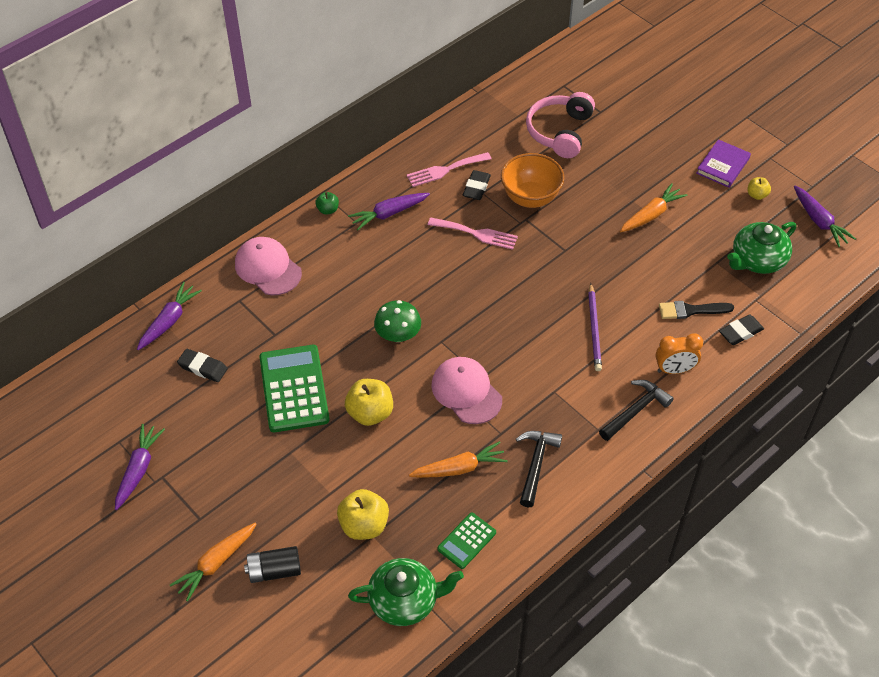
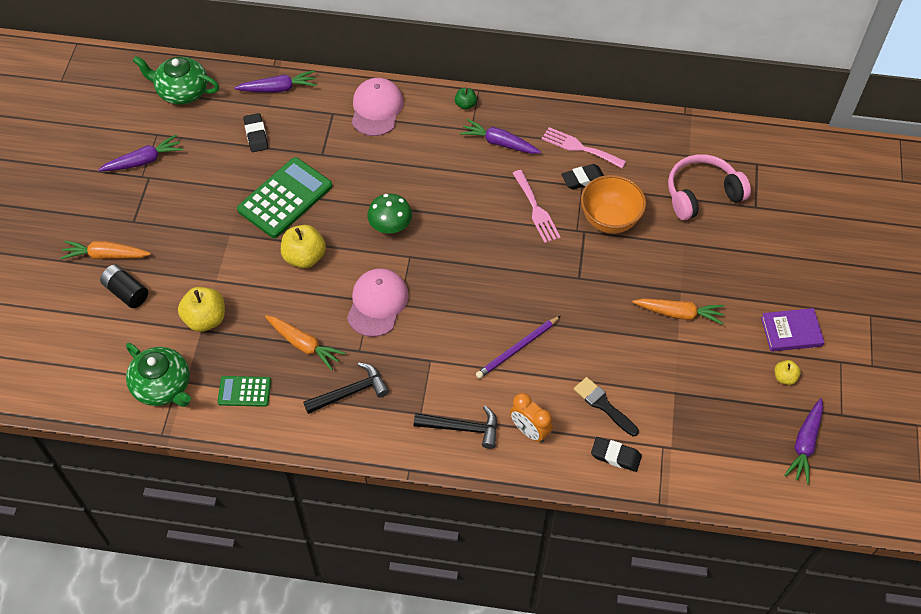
camera: 50 degrees right, 5 degrees up
green teapot [727,222,796,274] -> green teapot moved to [133,56,219,105]

